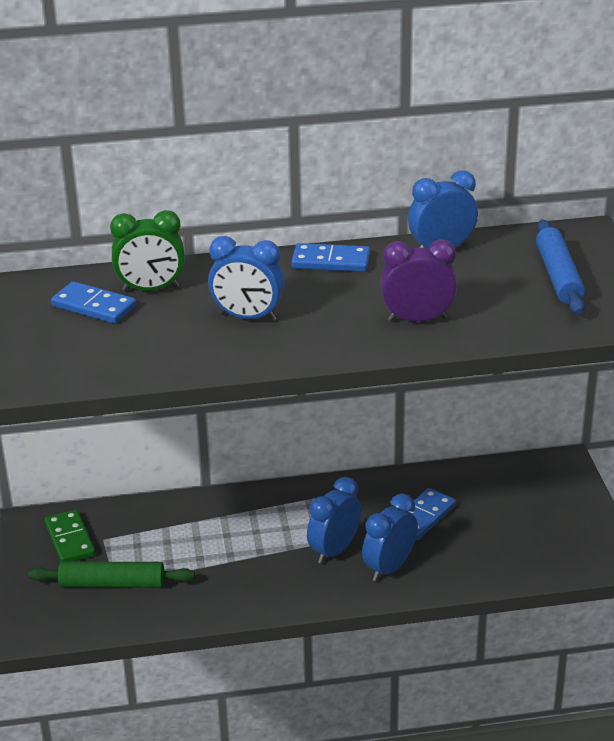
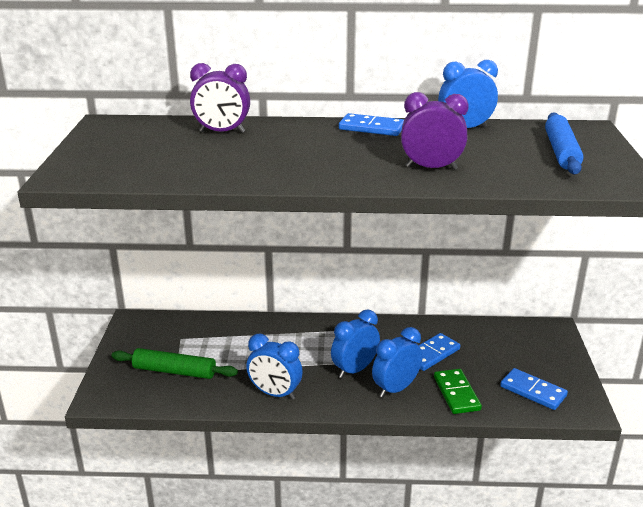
camera: 10 degrees right, 5 degrees down
green domino [45,509,95,562] -> green domino moved to [434,369,482,414]
blue domino [51,281,136,324] -> blue domino moved to [500,368,568,410]
green clock [110,210,185,292] -> purple clock [190,63,250,133]
blue clock [208,236,284,321] -> blue clock moved to [246,334,303,400]

